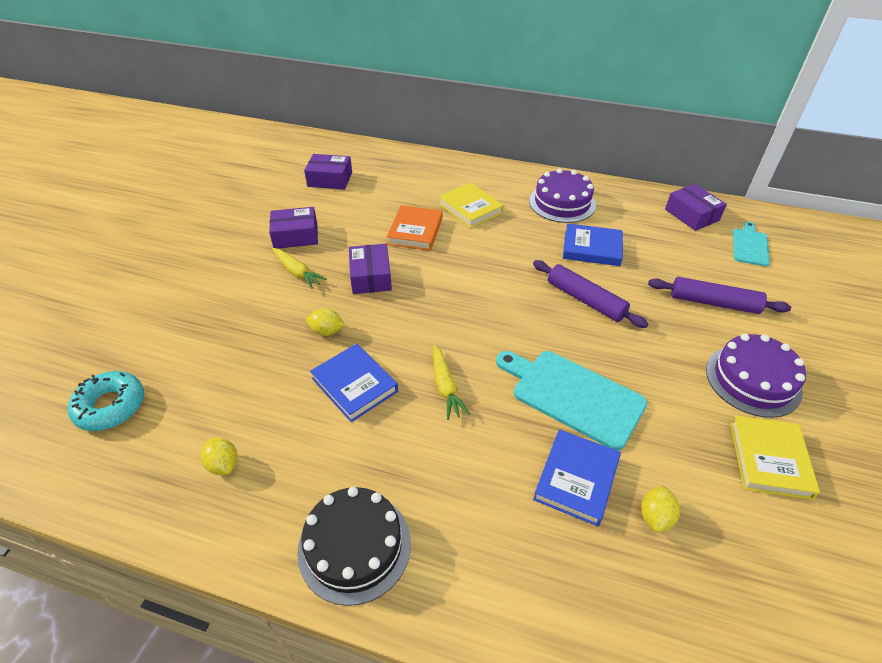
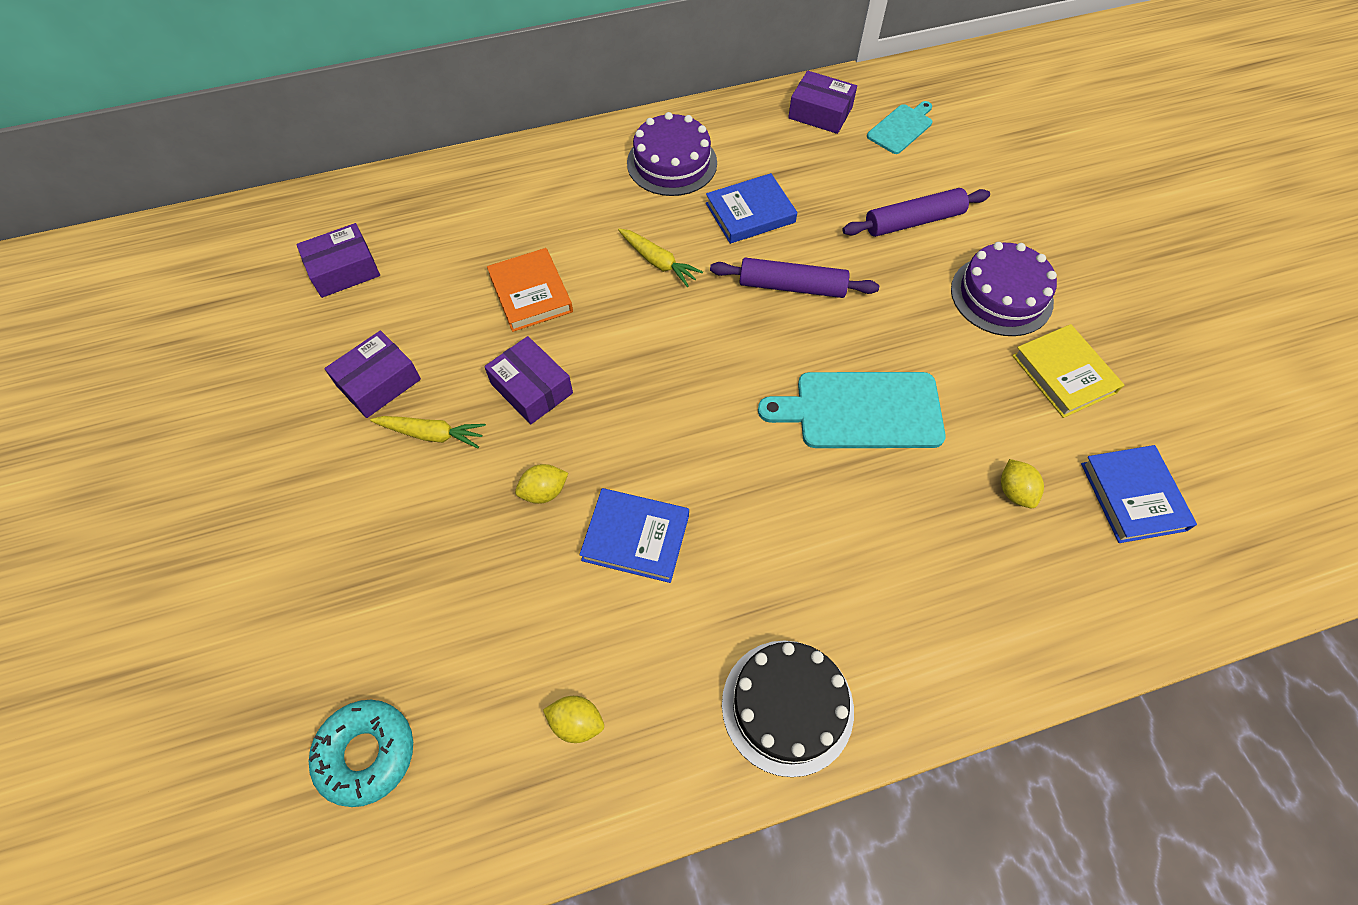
camera: 35 degrees left, 15 degrees up
yellow carrot [433,344,470,420] -> yellow carrot moved to [618,228,703,287]
yellow book [439,182,504,228] -> none
blue book [533,429,621,526] -> blue book moved to [1081,445,1197,543]
turquoise cutting board [733,222,770,267] -> turquoise cutting board turned 60 degrees clockwise [867,101,933,154]

